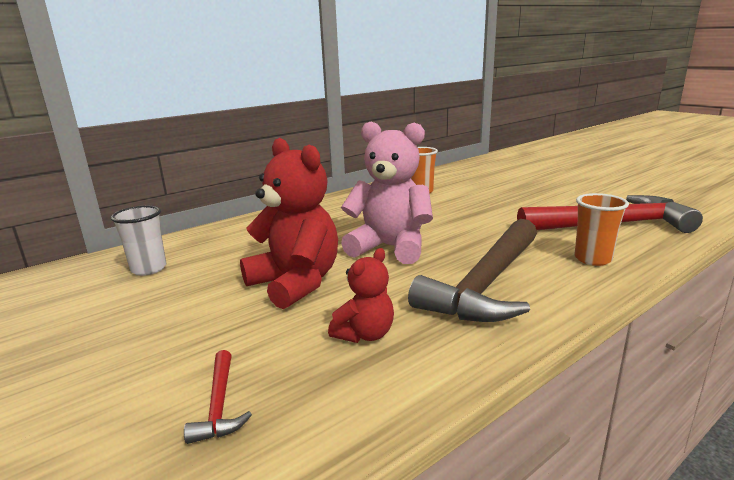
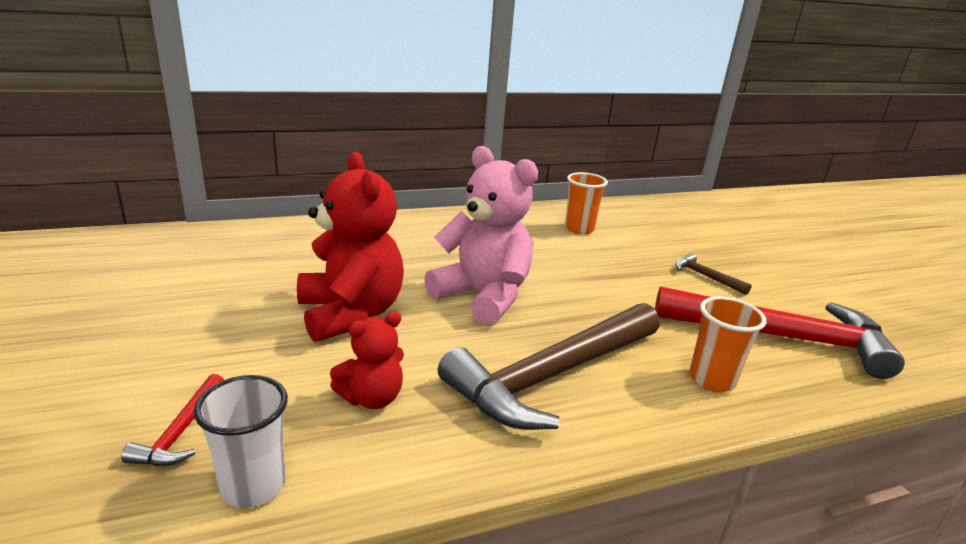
camera: 15 degrees right, 5 degrees up
white cup [111,205,166,276] -> white cup moved to [194,375,288,508]
none -> brown hammer [675,253,752,295]

